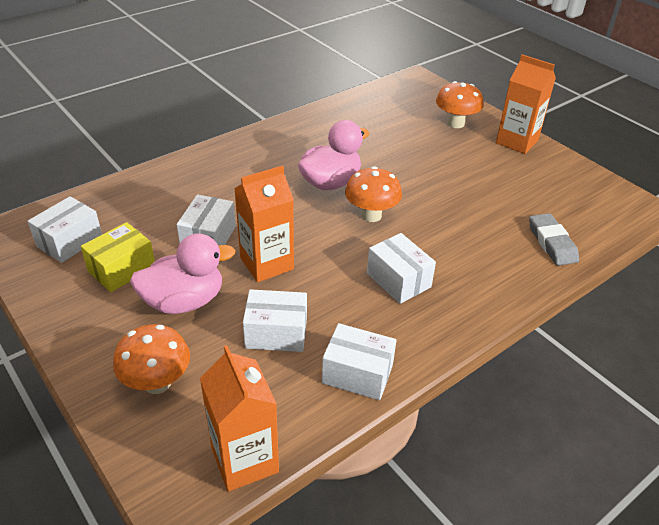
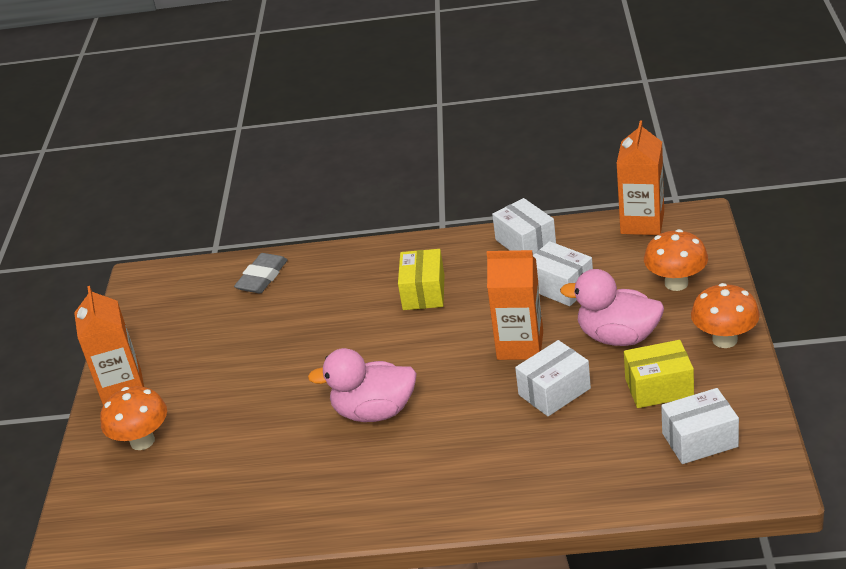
camera: 135 degrees left, 5 degrees down
orange mushroom [345,166,402,222] -> orange mushroom moved to [691,283,760,348]
white box [367,233,436,304] -> yellow box [398,249,445,310]

